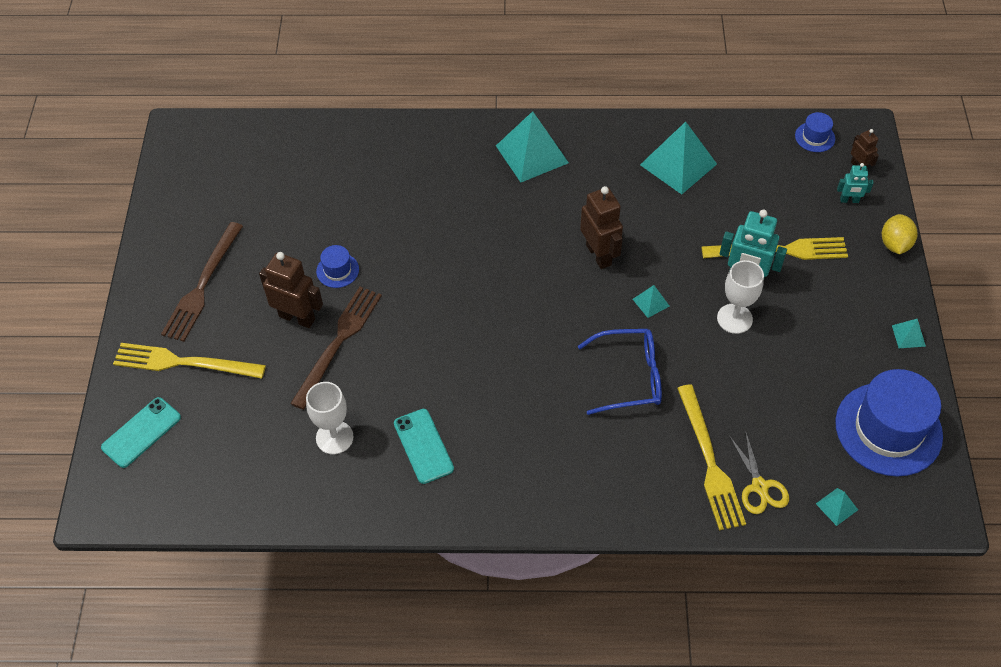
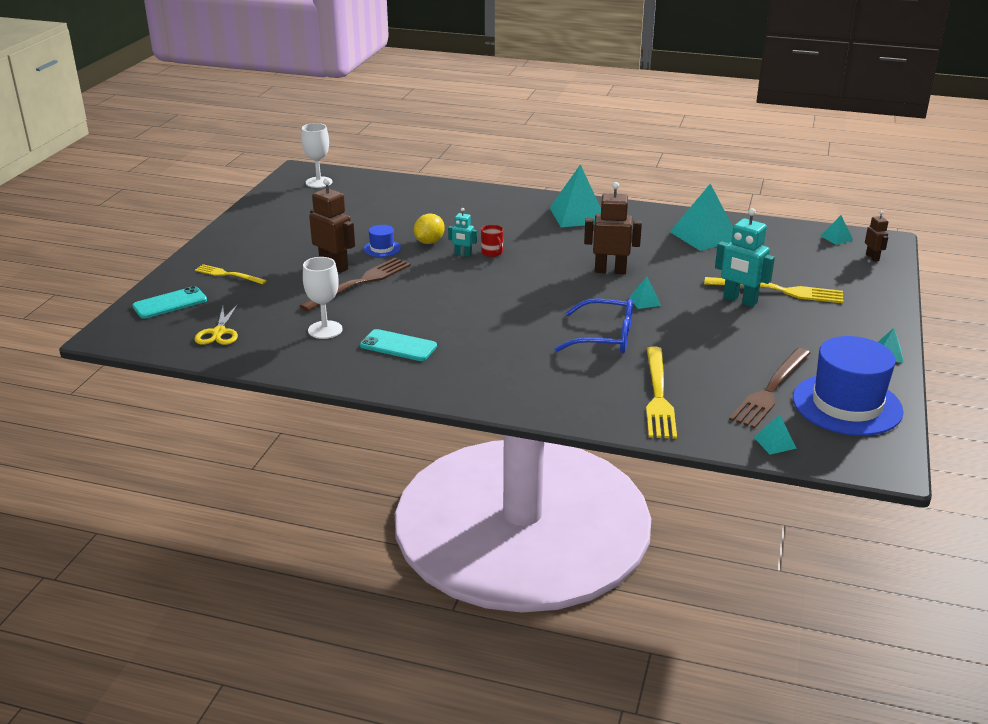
camera: 15 degrees right, 25 degrees down
yellow fork [113,343,266,378] -> yellow fork [195,264,267,284], size x0.60
brown fork [161,222,243,342] -> brown fork moved to [729,348,811,429]
turquoise phone [394,409,454,484] -> turquoise phone turned 60 degrees counterclockwise [360,329,437,361]
brown robot [580,186,623,269] -> brown robot turned 75 degrees counterclockwise [584,182,642,274]
white goblet [717,260,764,334] -> white goblet moved to [301,123,332,188]
yellow scissors [729,430,789,514] -> yellow scissors moved to [195,304,238,345]
blue hat [795,112,835,152] -> turquoise pyramid [821,215,853,245]
turquoise robot [837,163,874,203] -> turquoise robot moved to [448,208,477,257]
yellow lemon [882,214,918,254] -> yellow lemon moved to [414,214,445,244]
none -> red mug [481,225,503,257]

